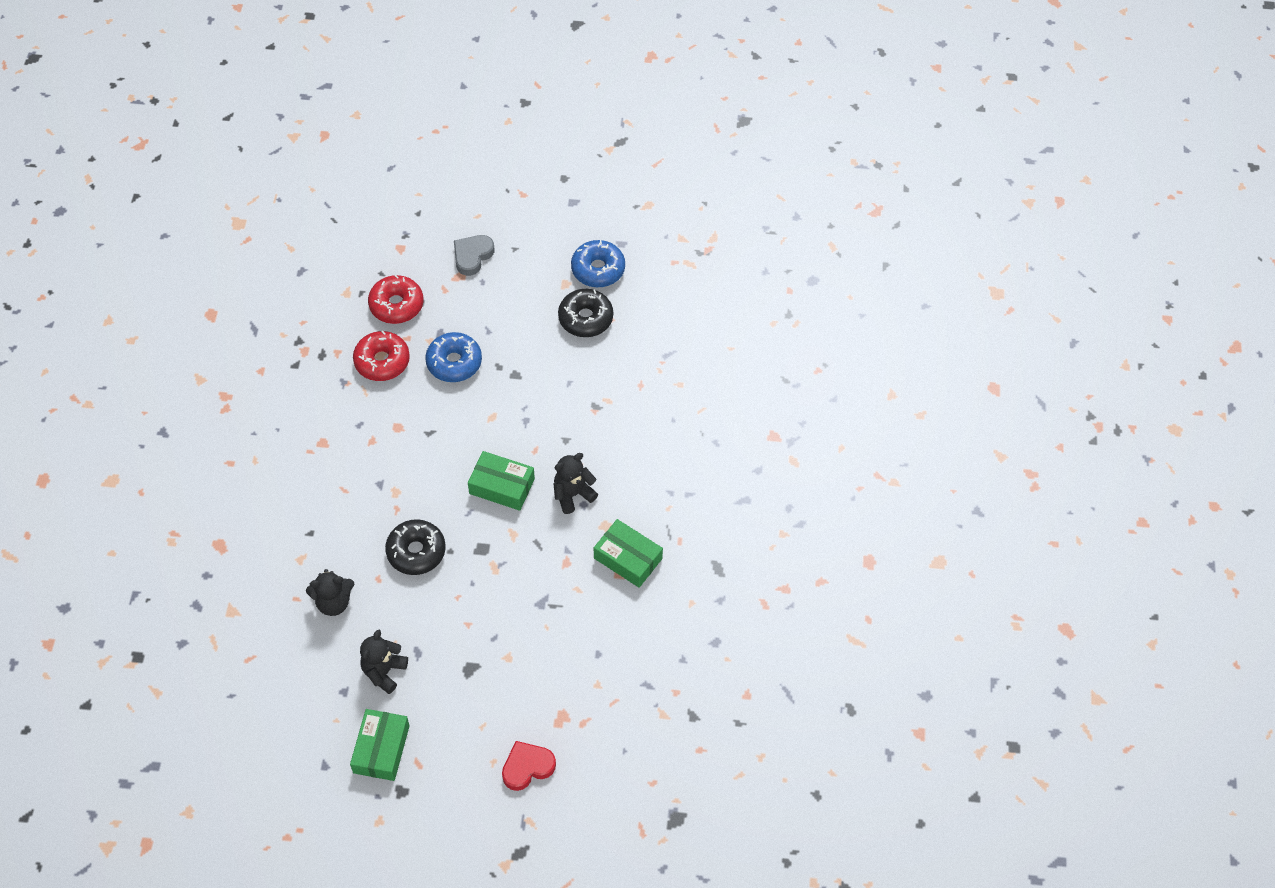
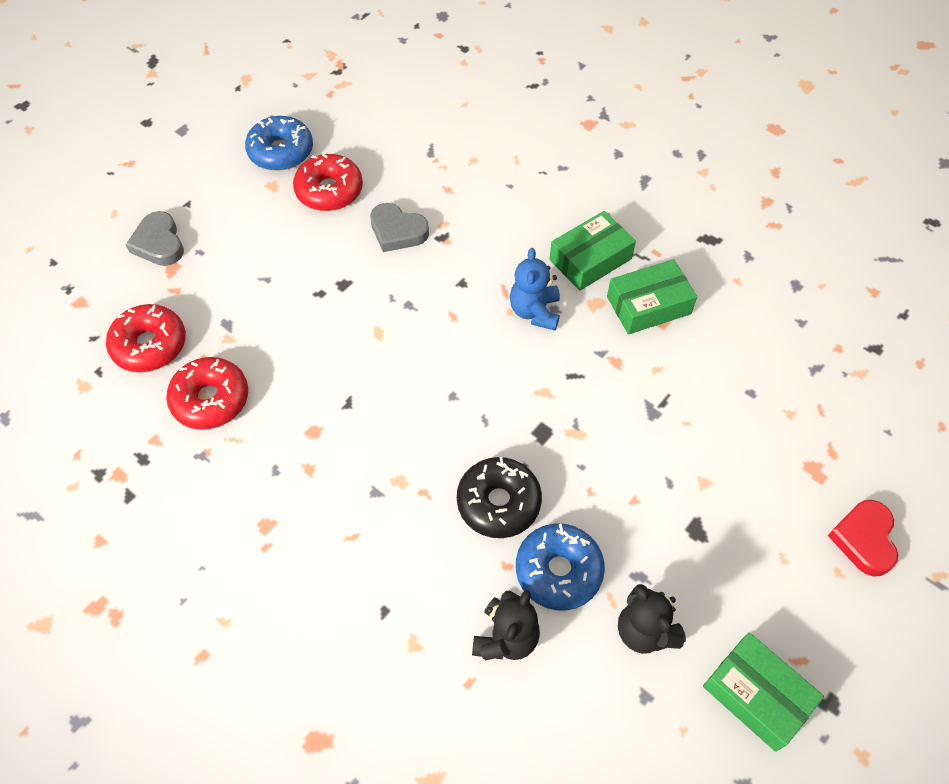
camera: 55 degrees left, 0 degrees up
blue donut [425,332,482,382] -> blue donut moved to [516,524,605,611]
green box [468,451,535,511] -> green box moved to [549,211,636,291]
black teddy bear [553,453,598,514] -> blue teddy bear [510,248,560,330]
black donut [558,289,613,337] -> red donut [293,153,363,211]
none -> grey heart [370,203,429,252]

